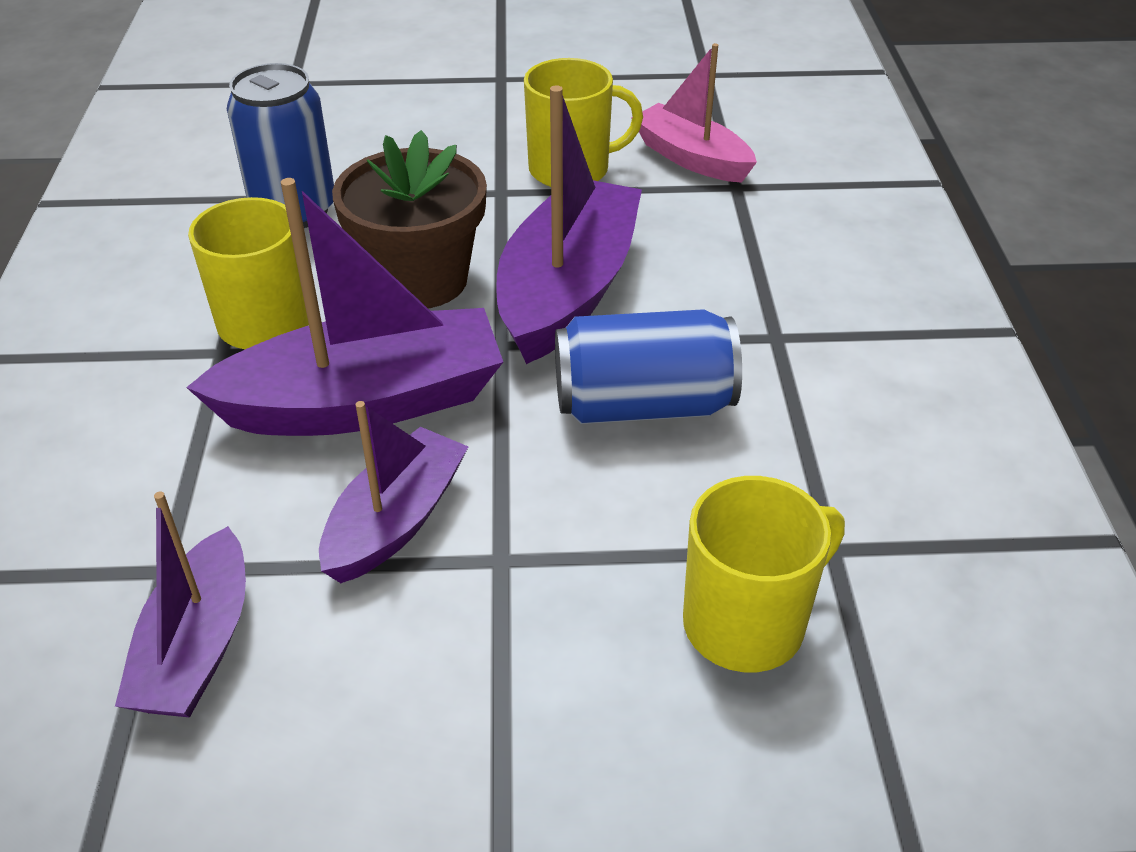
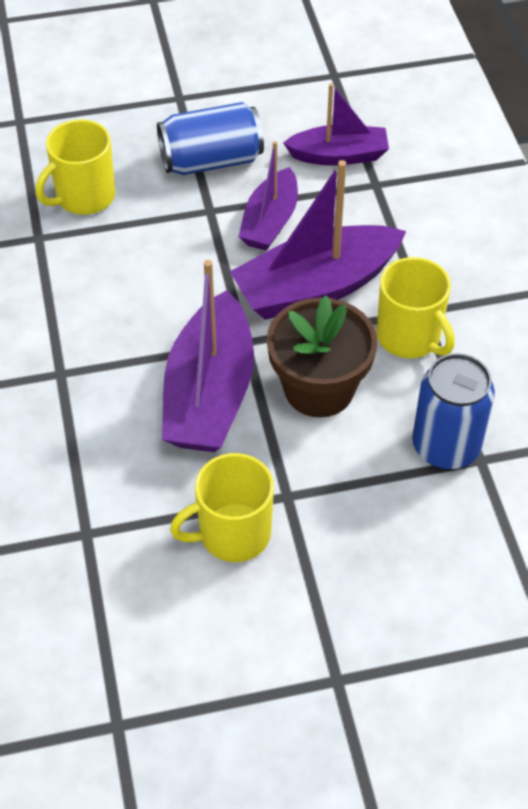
camera: 170 degrees right, 10 degrees up
purple boat [115,491,246,718] -> purple boat turned 90 degrees clockwise [283,83,389,166]
blue can [555,309,742,424] -> blue can moved to [157,102,264,175]
pink boat [631,43,757,183] -> none

